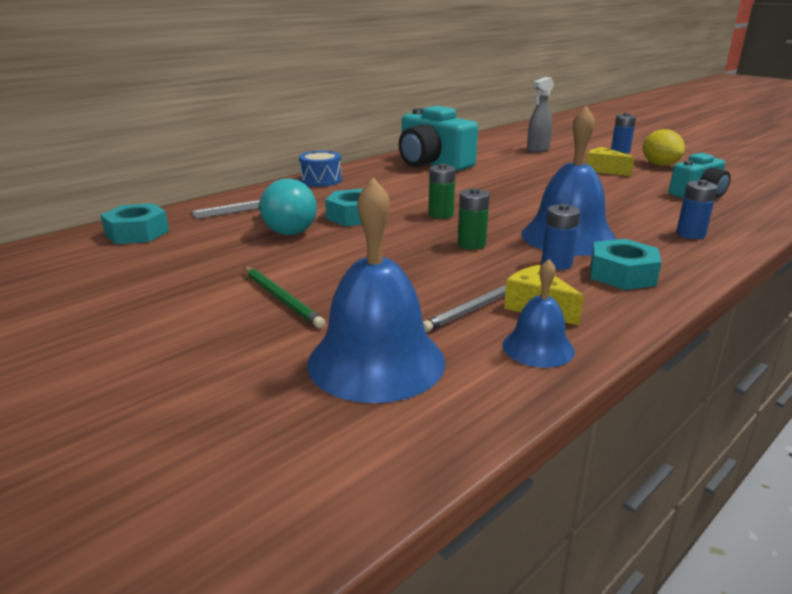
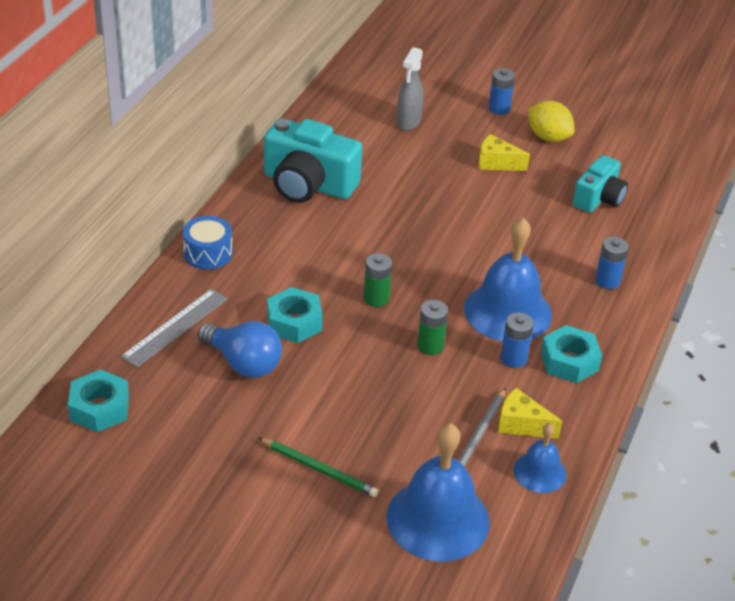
camera: 25 degrees left, 15 degrees up
turquoise light bulb [259,179,317,235] -> blue light bulb [198,321,282,378]

